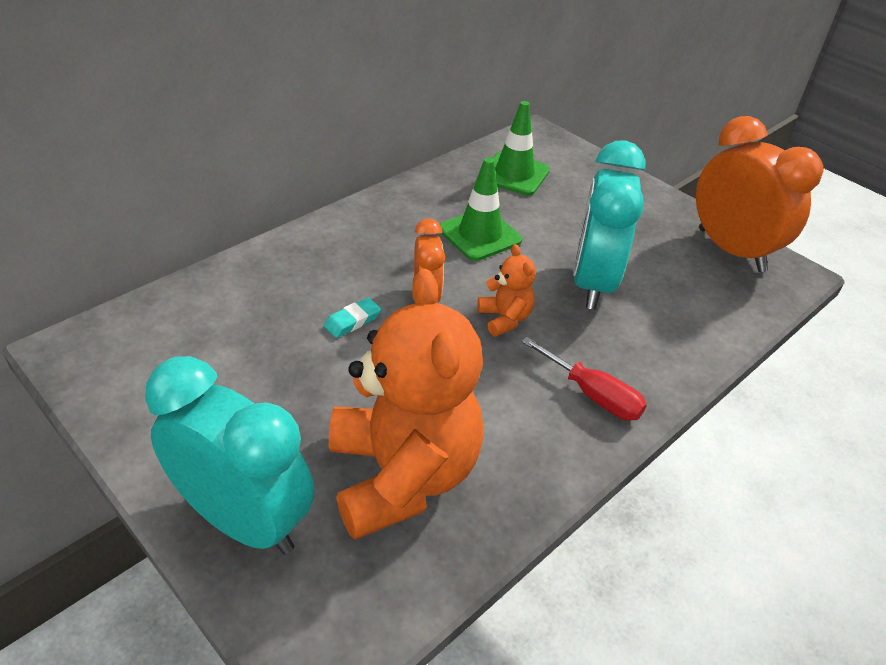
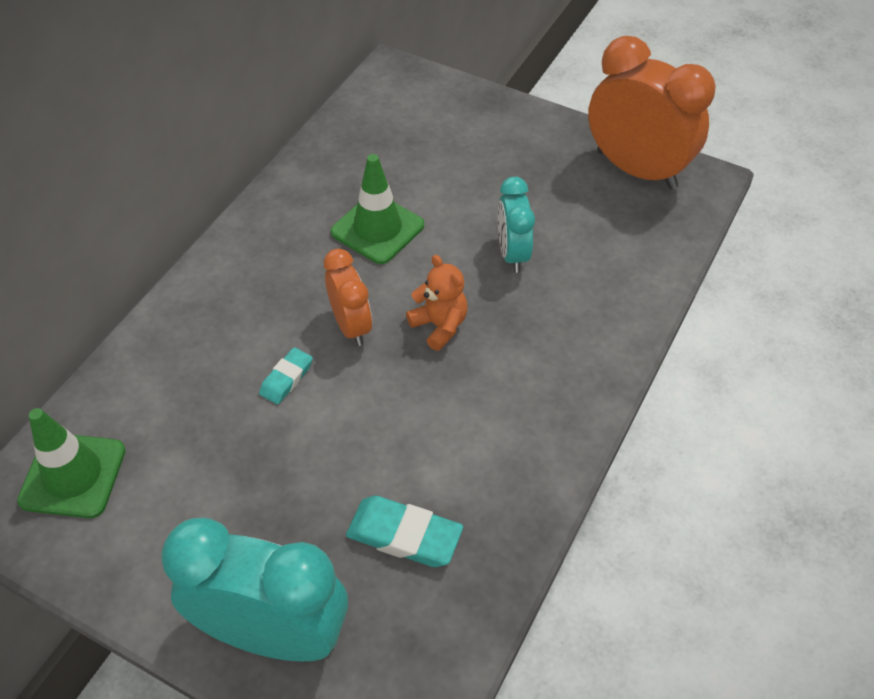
camera: 15 degrees left, 10 degrees up
orange teddy bear [329,269,483,540] -> turquoise eraser [346,496,463,567]
green traffic cone [492,101,550,195] -> green traffic cone moved to [17,408,126,518]
red screwdriver [521,337,647,421] -> none
turquoise clock [573,140,645,310] -> turquoise clock [498,177,535,273], size x0.55

